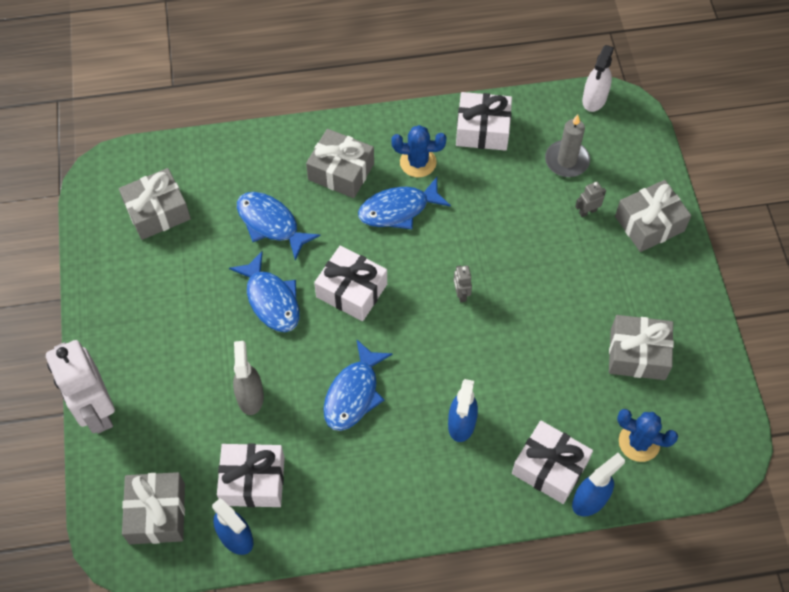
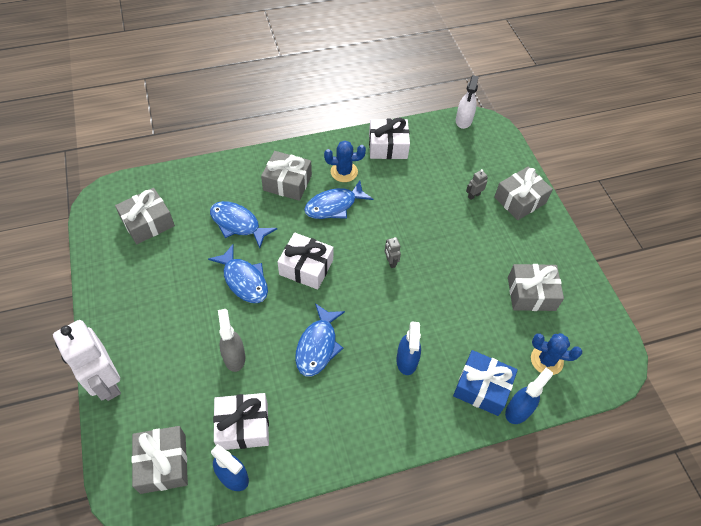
camera: 10 degrees left, 5 degrees down
white gift [512,421,593,504] -> blue gift [453,350,518,416]
grey candle [545,114,590,177] -> none

